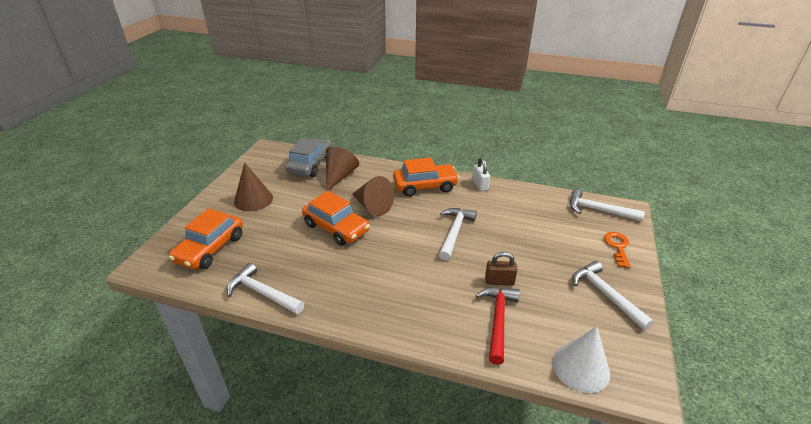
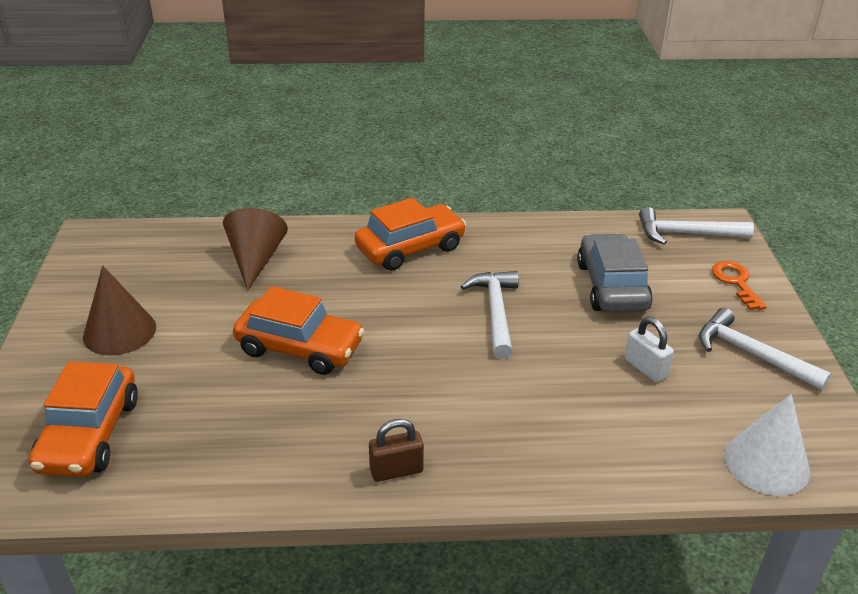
camera: 20 degrees left, 0 degrees up
white hammer [227,263,304,314] -> none
grey car [285,138,332,177] -> grey car moved to [577,233,653,313]
brown cone [352,176,394,216] -> none
white padlock [472,158,490,191] -> white padlock moved to [625,317,674,382]
red hammer [475,287,520,365] -> none
brown padlock [485,252,518,286] -> brown padlock moved to [369,419,424,482]

